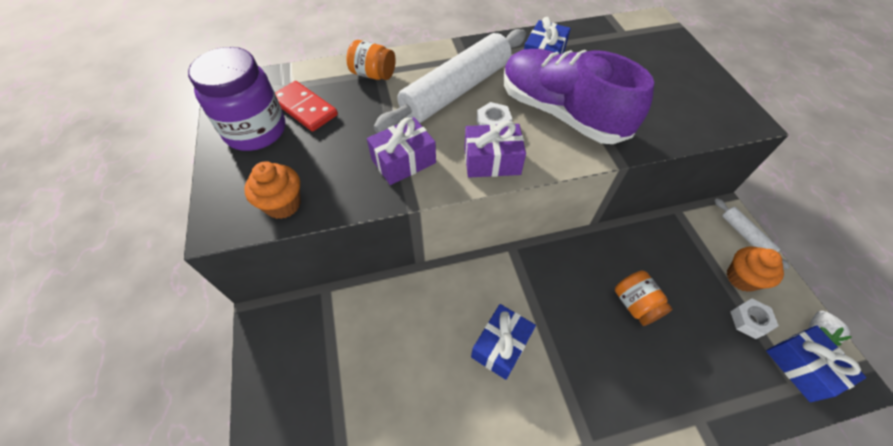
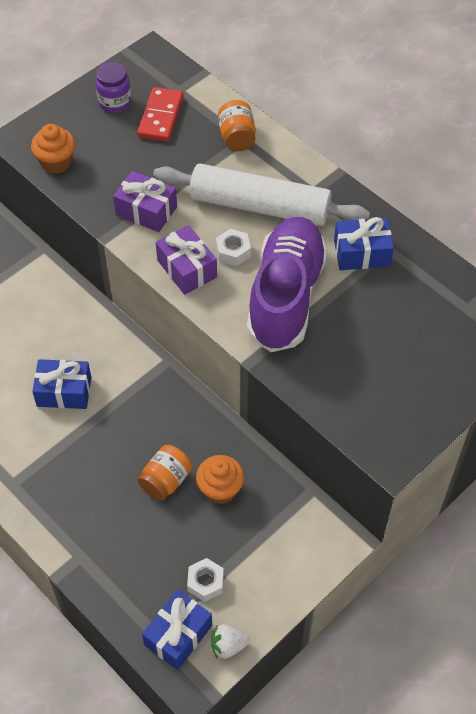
camera: 60 degrees right, 0 degrees up
purple jar [188,47,285,151] -> purple jar [95,62,131,113], size x0.57
white rolling pin [714,198,790,269] -> none
orange cupcake [727,246,784,292] -> orange cupcake moved to [196,455,244,504]

